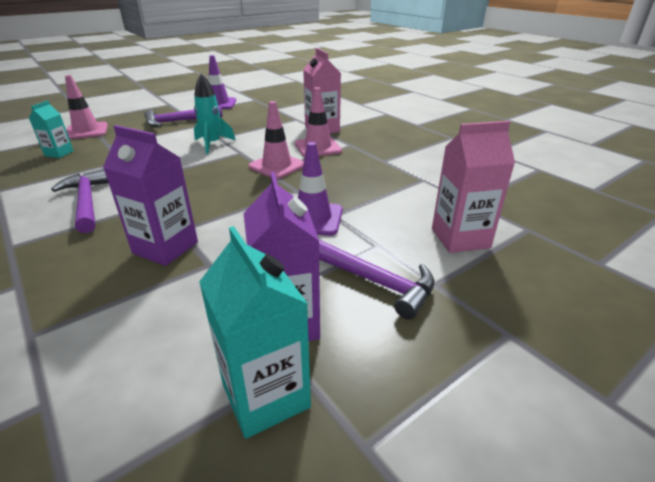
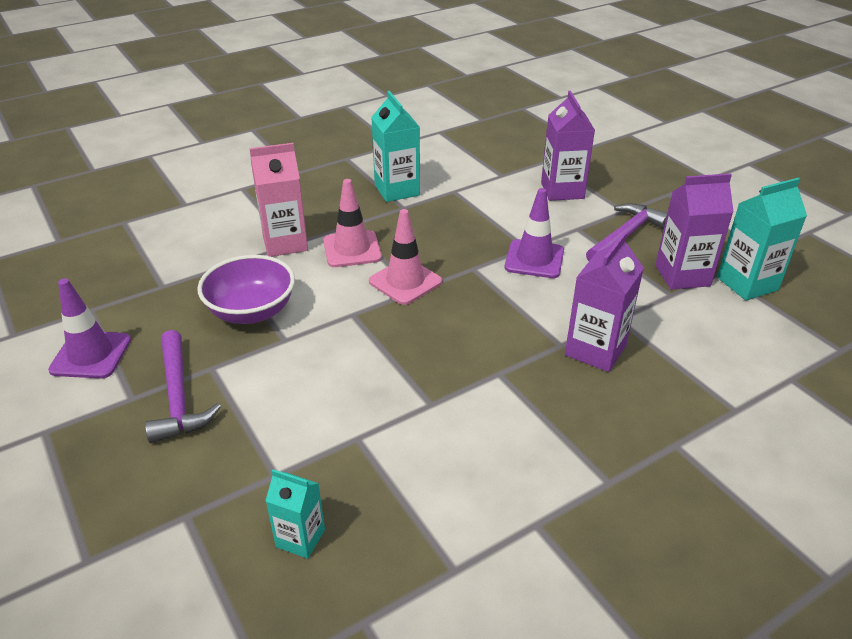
camera: 85 degrees left, 5 degrees up
purple hammer [51,169,108,233] -> none
pink traffic cone [65,75,108,139] -> none
turquoise rocket [194,74,235,154] -> none
pink carton [432,121,515,253] -> purple carton [541,91,595,201]
none -> purple bowl [197,255,295,324]
none -> turquoise carton [371,91,420,202]

